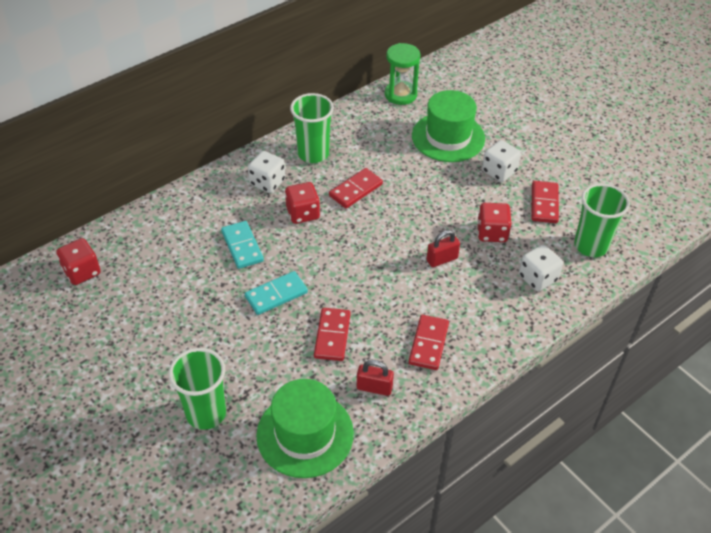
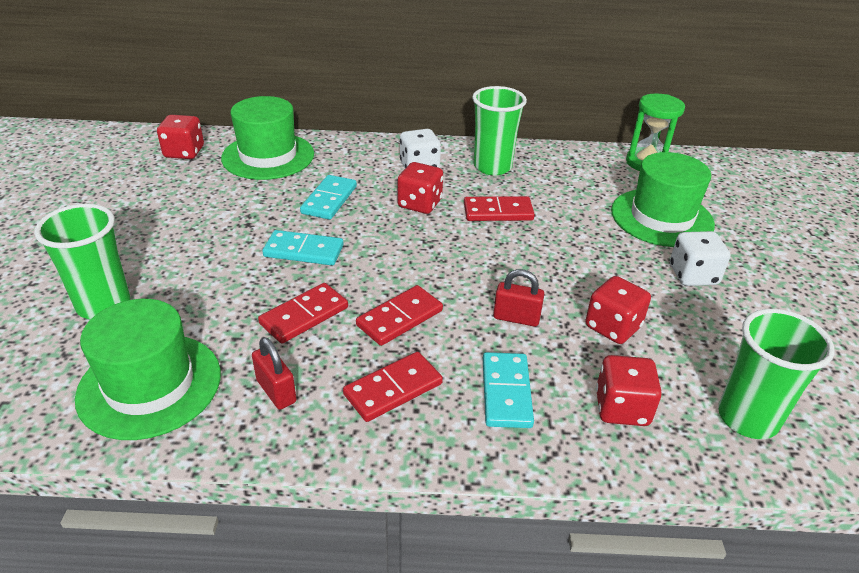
camera: 40 degrees right, 10 degrees down
white dice [519,245,563,292] -> red dice [596,355,662,426]
red domino [531,181,559,223] -> red domino moved to [356,285,443,346]
none -> green hat [221,96,314,180]
none -> turquoise domino [483,352,534,428]

